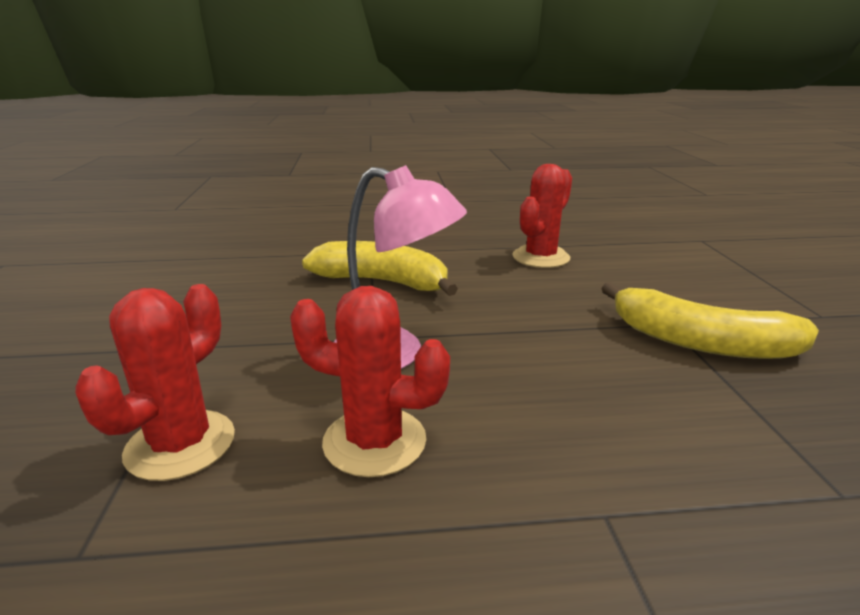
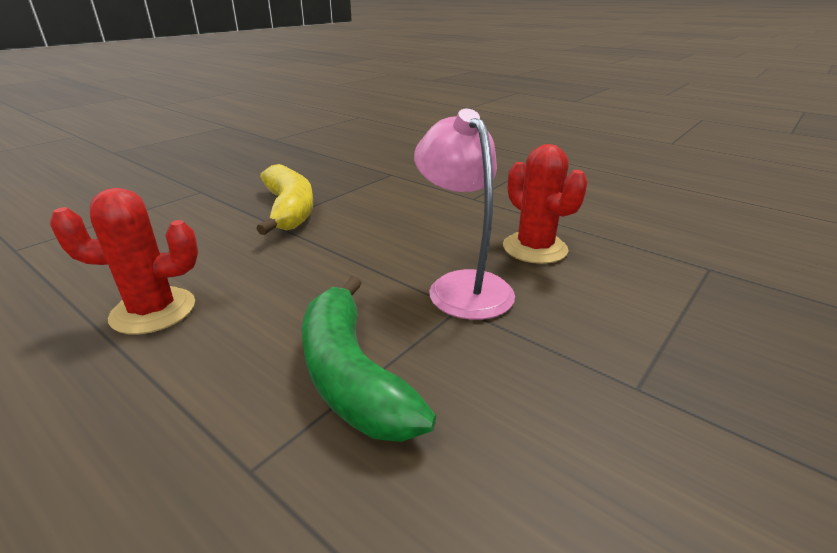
camera: 135 degrees left, 5 degrees up
red cactus [75,284,235,481] -> none
yellow banana [302,241,458,296] -> green banana [302,276,436,442]

